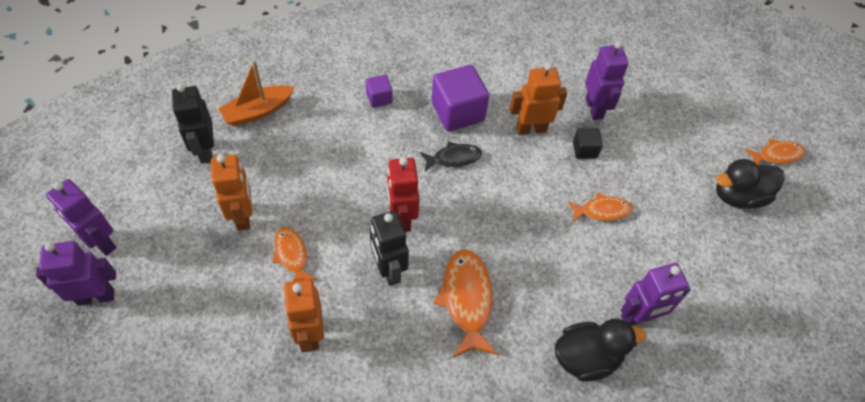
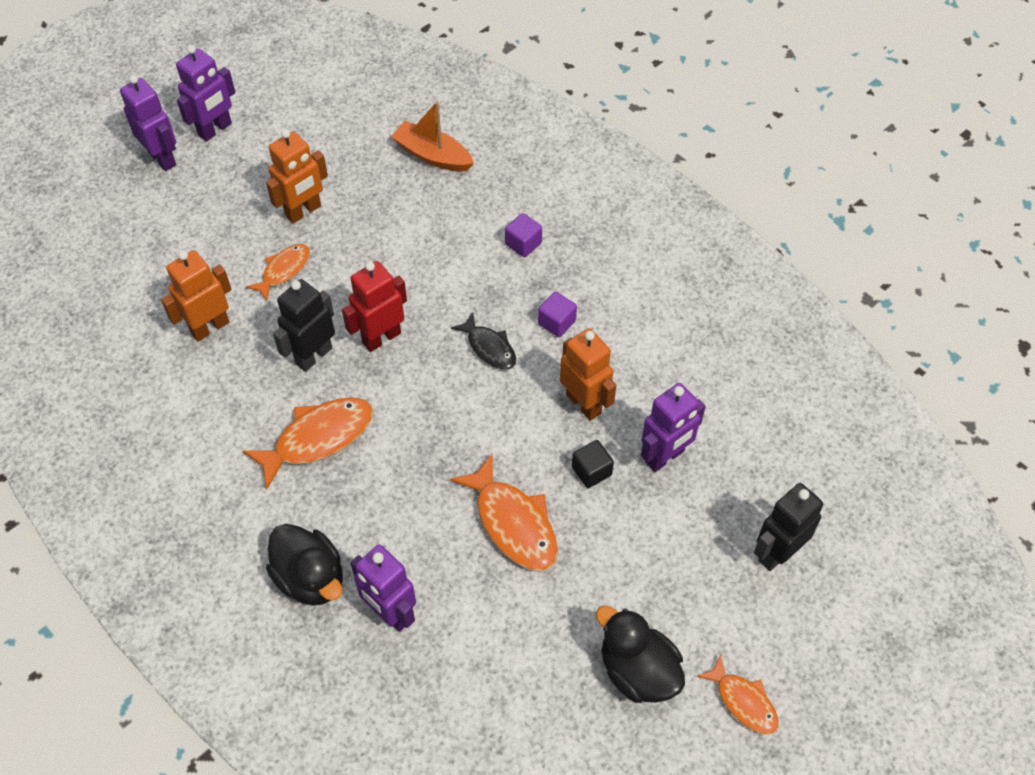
camera: 65 degrees right, 0 degrees up
purple robot [46,179,117,256] -> purple robot turned 150 degrees counterclockwise [176,45,236,142]
black robot [172,84,214,164] -> black robot moved to [754,483,823,571]
purple cube [431,65,489,132] -> purple cube [538,292,577,337], size x0.51
orange fish [568,193,633,222] -> orange fish [450,454,558,571], size x1.63

